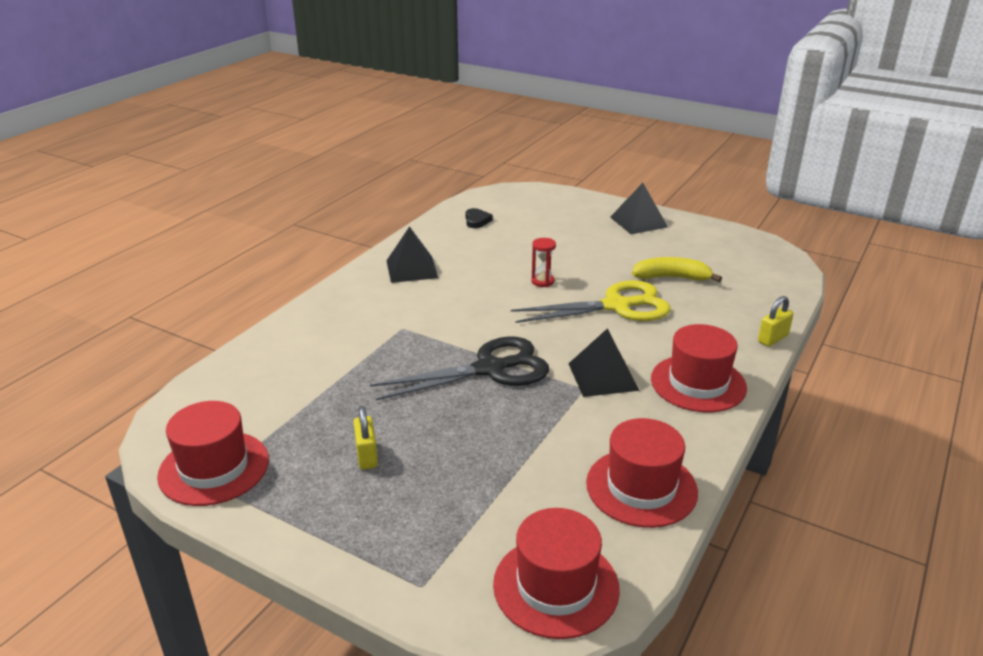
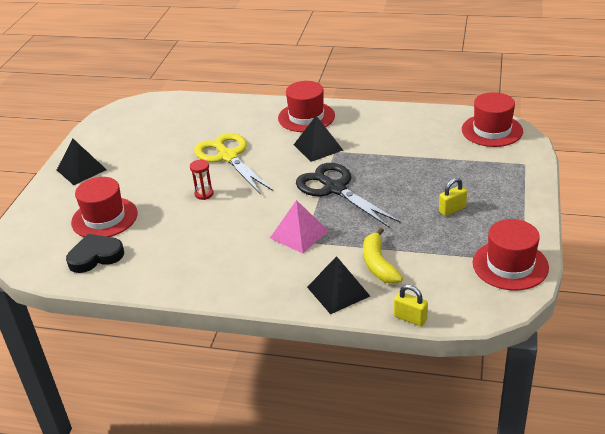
camera: 105 degrees left, 5 degrees up
black pyramid [386,226,438,283] -> black pyramid moved to [307,256,370,314]
black heart [465,208,493,228] -> black heart [66,234,124,273], size x1.69
red hat [586,418,698,528] -> red hat moved to [71,177,138,237]
yellow banana [632,257,722,282] -> yellow banana moved to [363,228,403,284]
yellow padlock [758,296,793,347] -> yellow padlock moved to [394,285,428,326]
none -> pink pyramid [270,200,329,253]

